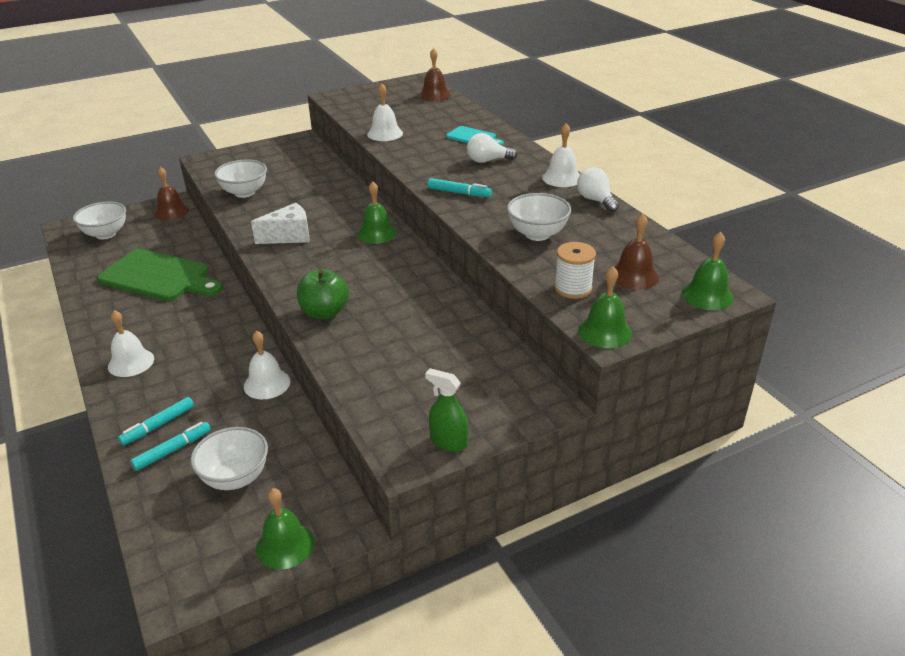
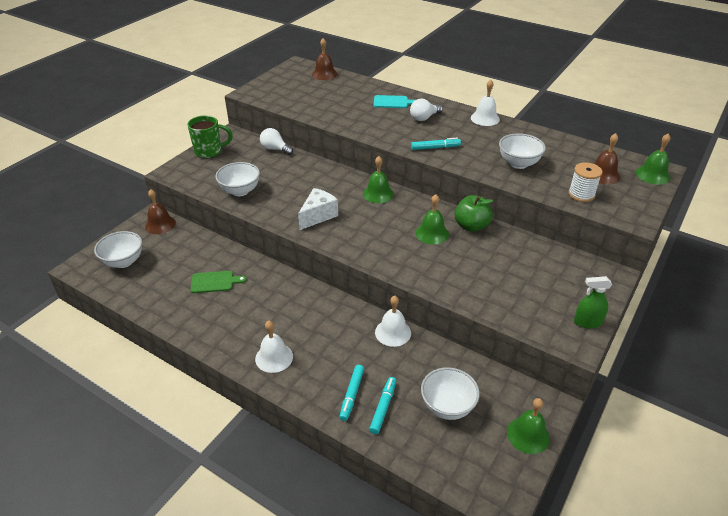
camera: 30 degrees left, 5 degrees up
green cutting board [97,249,222,301] -> green cutting board [190,271,247,293], size x0.49
green apple [297,269,349,319] -> green apple moved to [455,195,493,232]
white bell [367,83,403,141] -> none
white light bulb [577,167,619,212] -> white light bulb moved to [260,128,293,155]
green bell [578,266,632,348] -> green bell moved to [416,194,449,245]
none -> green mug [187,115,233,159]

